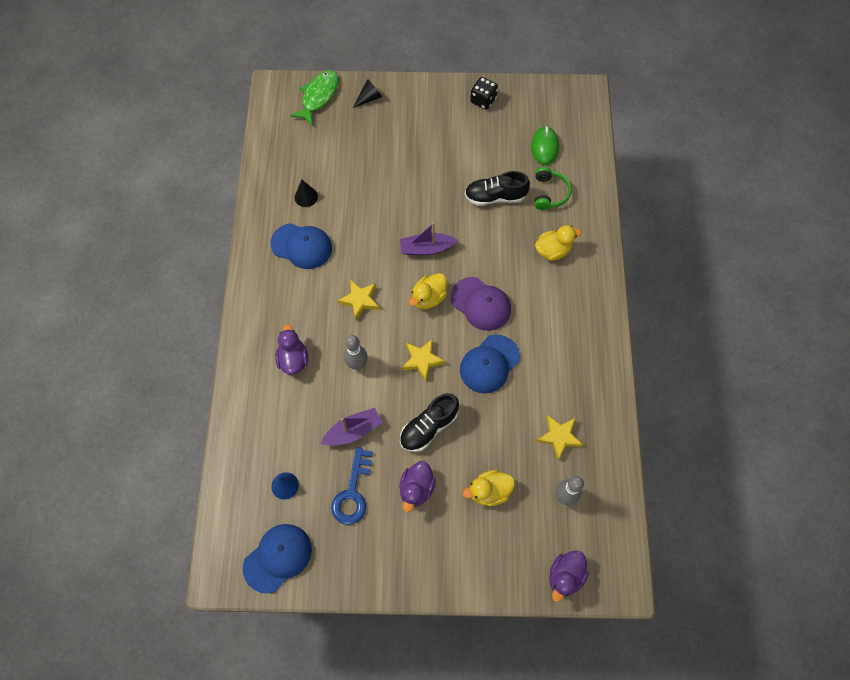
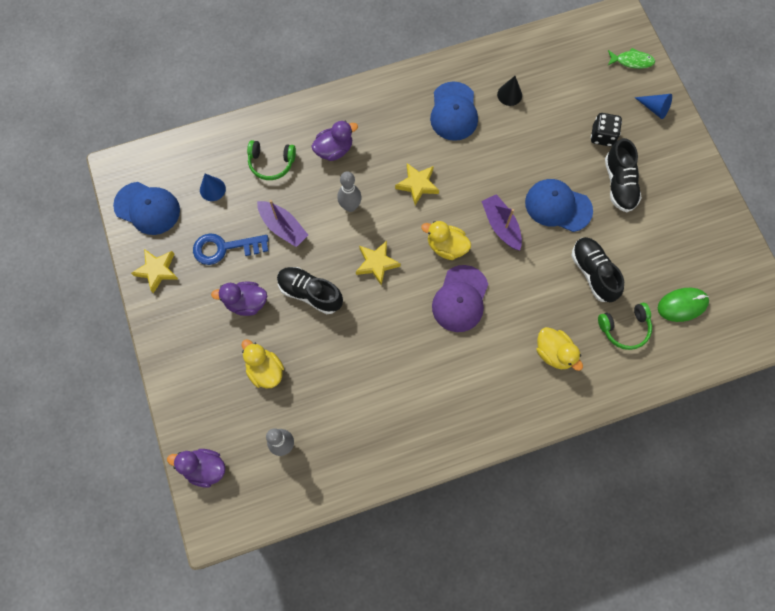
camera: 70 degrees right, 5 degrees up
green fish [290,70,338,126] -> green fish [608,48,655,69], size x0.63
black cone [353,79,382,108] -> blue cone [634,94,672,119]
blue cap [460,335,520,393] -> blue cap moved to [525,179,593,232]
black dice [470,77,498,109] -> black dice moved to [591,113,622,146]
yellow star [537,415,583,460] -> yellow star moved to [131,249,179,293]
none -> green headphones [247,140,296,180]
none -> black shoe [605,138,642,212]

